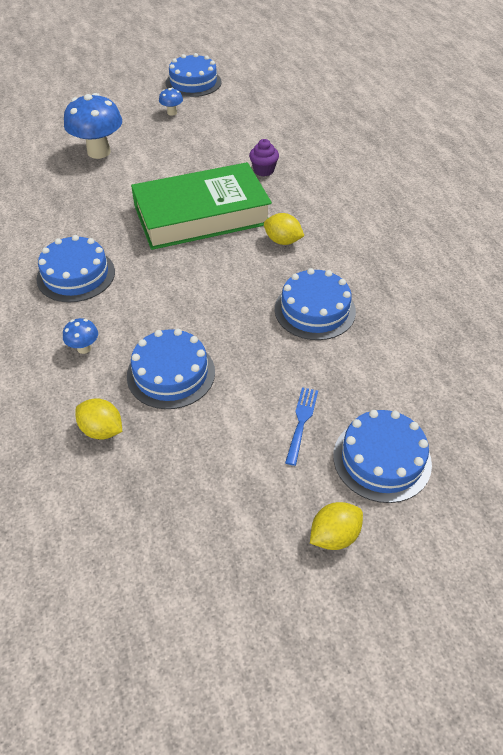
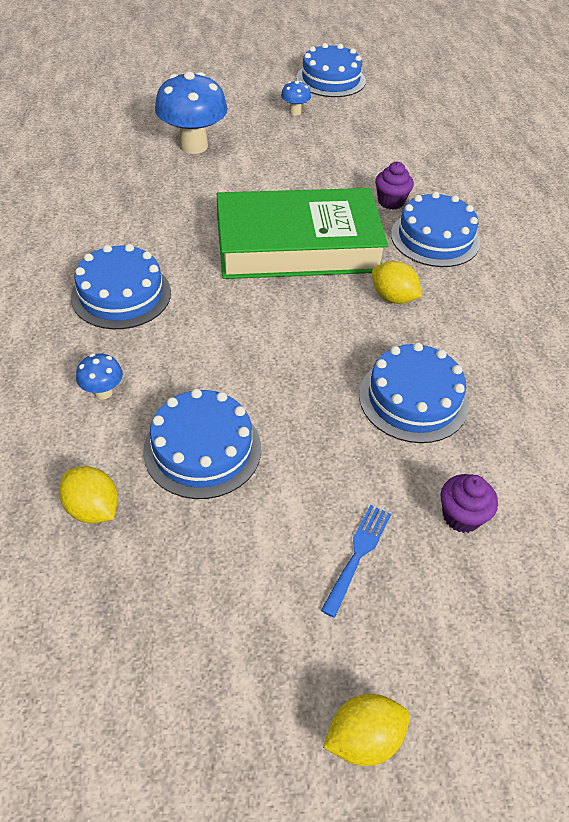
camera: 10 degrees right, 0 degrees up
blue cake [333,410,432,503] -> blue cake moved to [391,192,480,267]
none -> purple cupcake [441,474,498,533]

